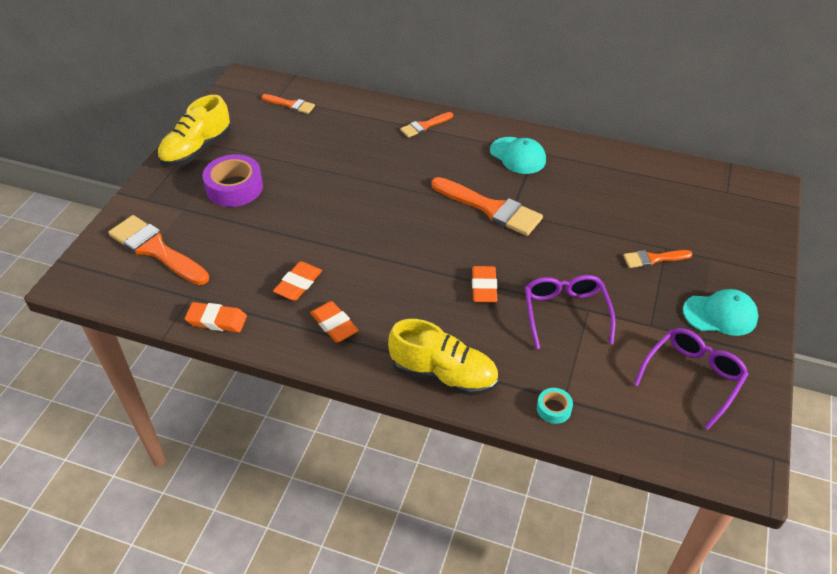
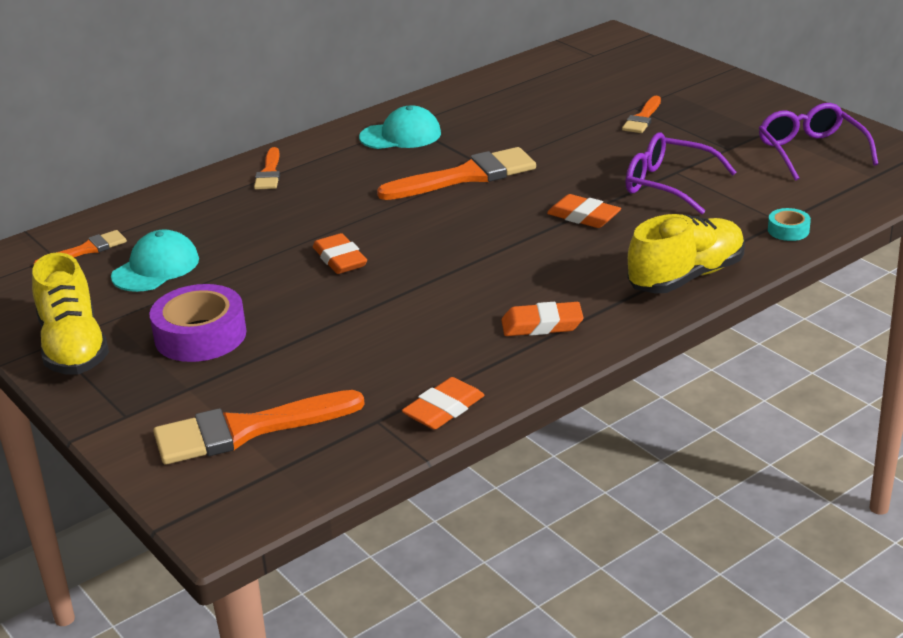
camera: 55 degrees left, 15 degrees down
orange eraser [273,261,322,300] -> orange eraser moved to [313,233,367,274]
turquoise cap [683,289,758,336] -> turquoise cap moved to [111,229,199,292]

